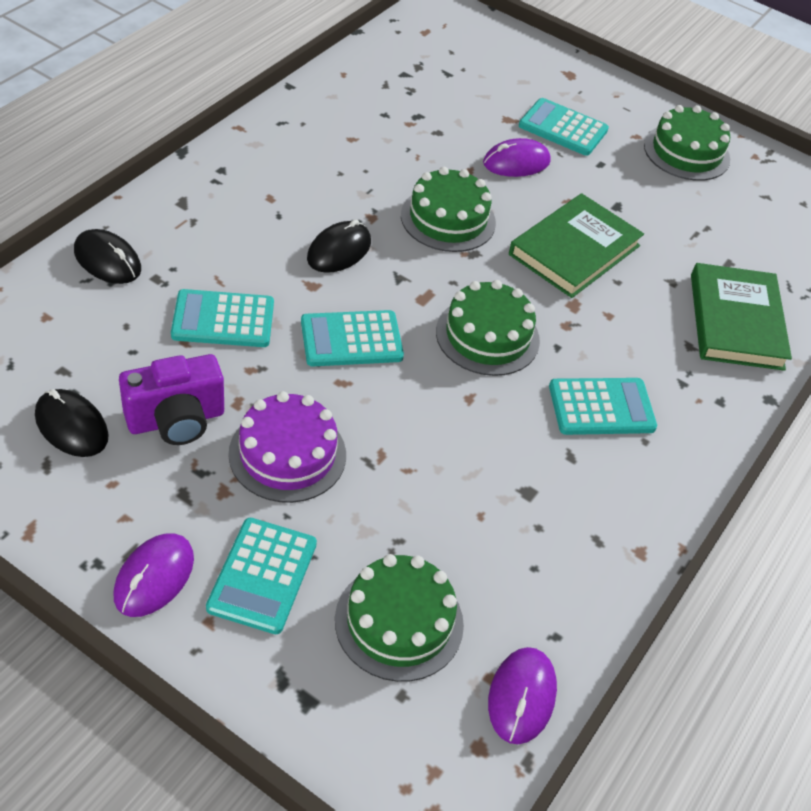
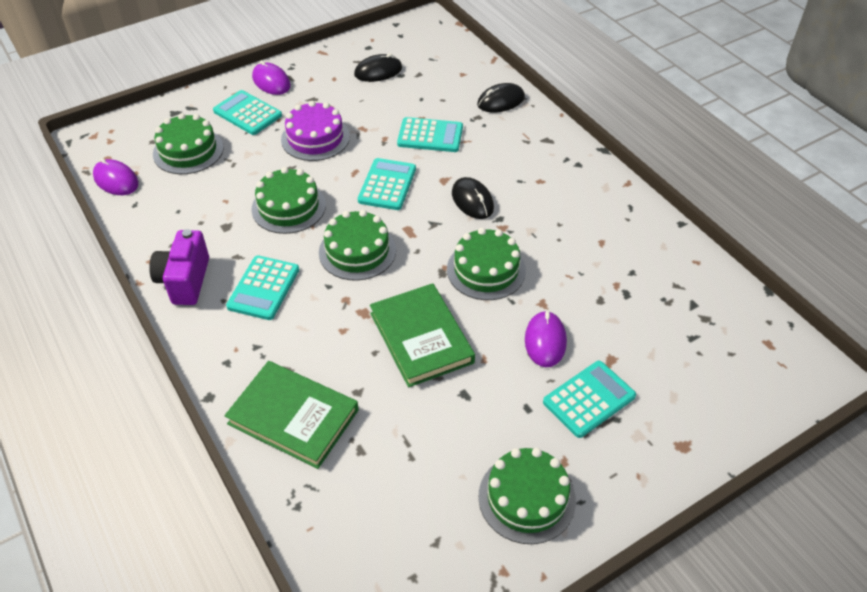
camera: 120 degrees right, 0 degrees up
purple camera [119,354,224,445] -> purple camera moved to [149,229,209,305]
turquoise calculator [171,289,274,347] -> turquoise calculator turned 75 degrees clockwise [397,117,463,152]
none -> green cake [251,167,326,234]

